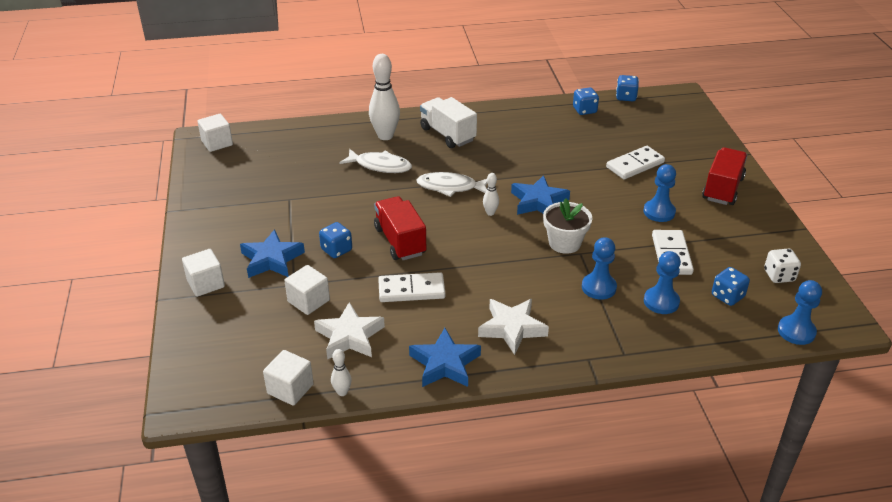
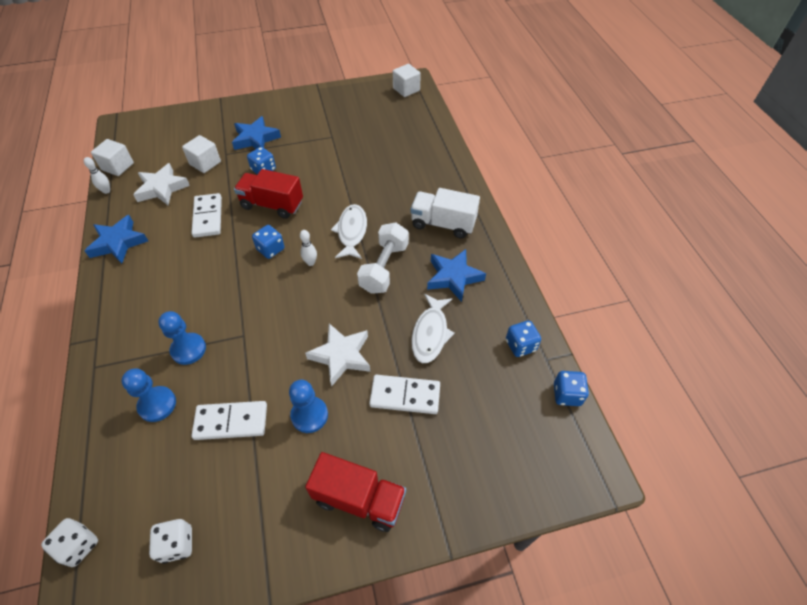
camera: 85 degrees right, 15 degrees up
white cube [182,249,225,297] -> none
white fish [340,149,412,173] -> white fish moved to [411,293,455,363]
white bowling pin [369,54,400,140] -> none
red truck [374,196,426,260] -> red truck turned 135 degrees counterclockwise [234,169,303,219]
white truck [420,97,477,148] -> white truck turned 120 degrees counterclockwise [410,188,480,239]
white star [478,299,549,355] -> white star moved to [305,323,371,386]
blue star [511,175,570,215] -> blue star moved to [427,249,486,302]
white flower pot [543,199,592,254] -> none
white domino [606,146,665,179] -> white domino turned 45 degrees counterclockwise [369,375,440,414]
blue dice [712,267,750,306] -> blue dice moved to [252,225,284,259]
blue pawn [778,280,822,345] -> white dice [41,518,98,567]
none -> white dumbbell [357,223,409,294]

